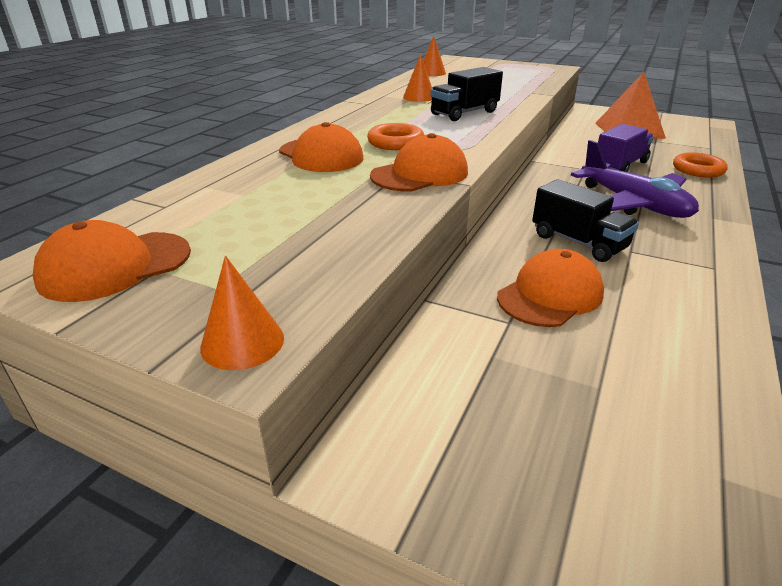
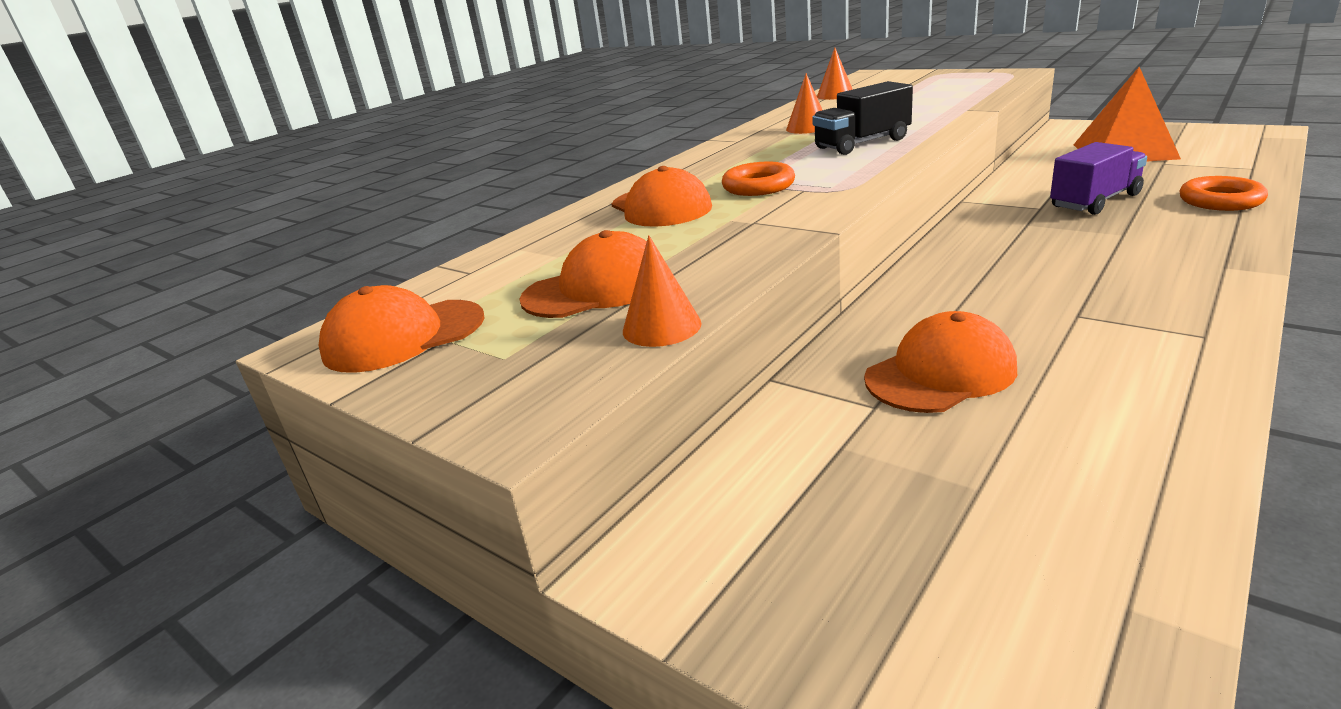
camera: 15 degrees right, 5 degrees down
orange cone [200,256,284,370] -> orange cone moved to [623,235,702,347]
orange cap [370,133,468,191] -> orange cap moved to [519,230,647,318]
black truck [532,179,639,262] -> none
purple plane [571,140,699,218] -> none

